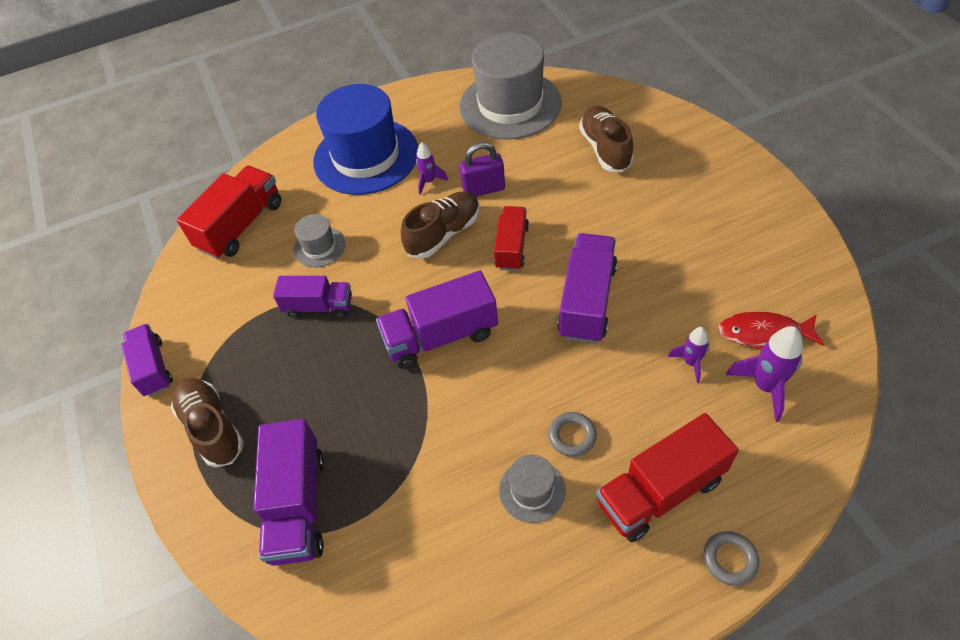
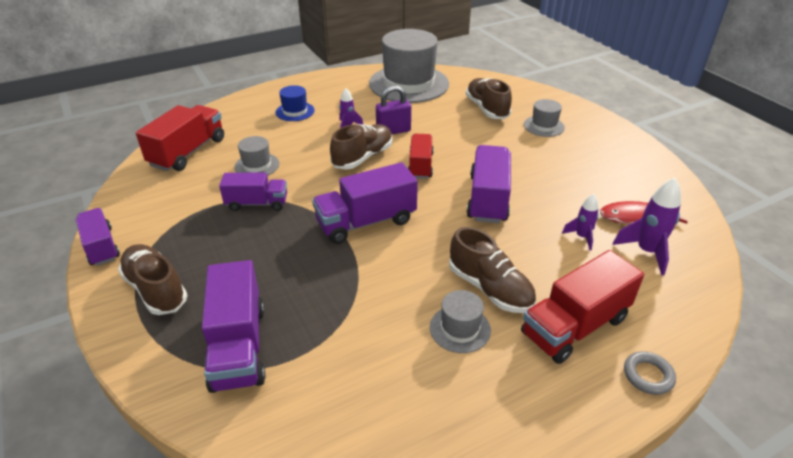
camera: 10 degrees left, 15 degrees down
blue hat [313,84,418,195] -> blue hat [276,85,315,121], size x0.45
grey ring [548,412,597,457] -> brown shoe [449,227,536,313]
none -> grey hat [524,99,565,137]

